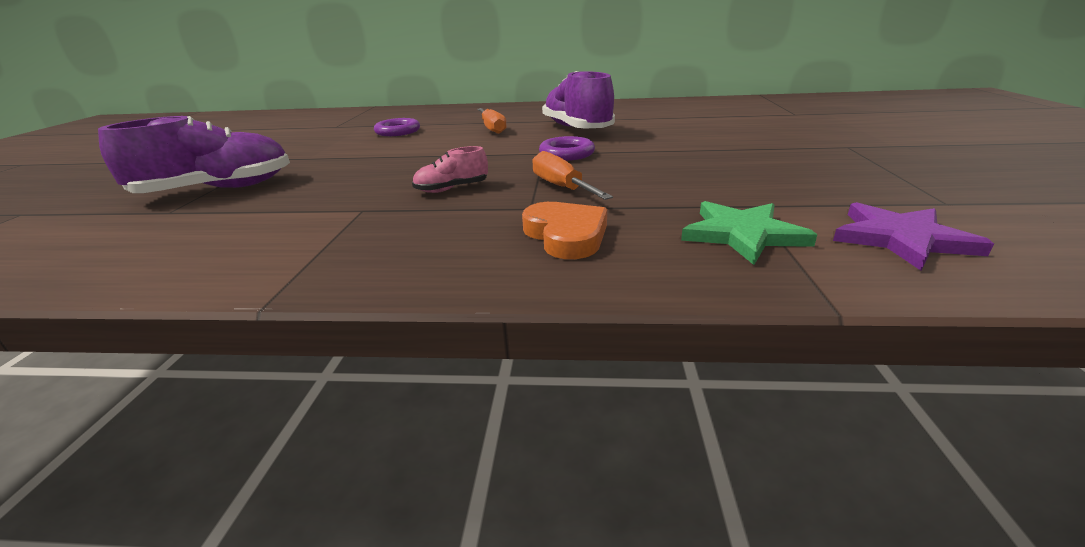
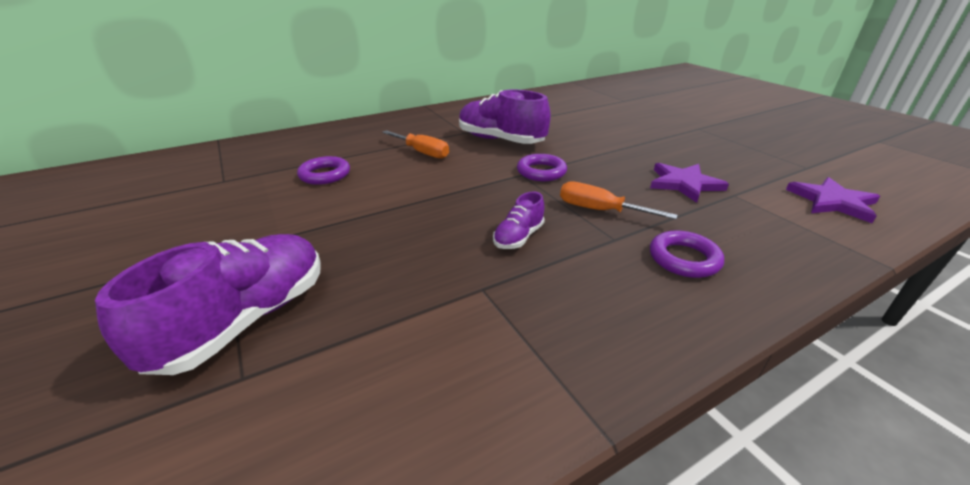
camera: 35 degrees left, 5 degrees up
pink shoe [412,146,488,193] -> purple shoe [493,192,545,249]
orange heart [522,202,607,259] -> purple ring [650,230,724,278]
green star [681,201,818,265] -> none
none -> purple star [650,163,729,203]

